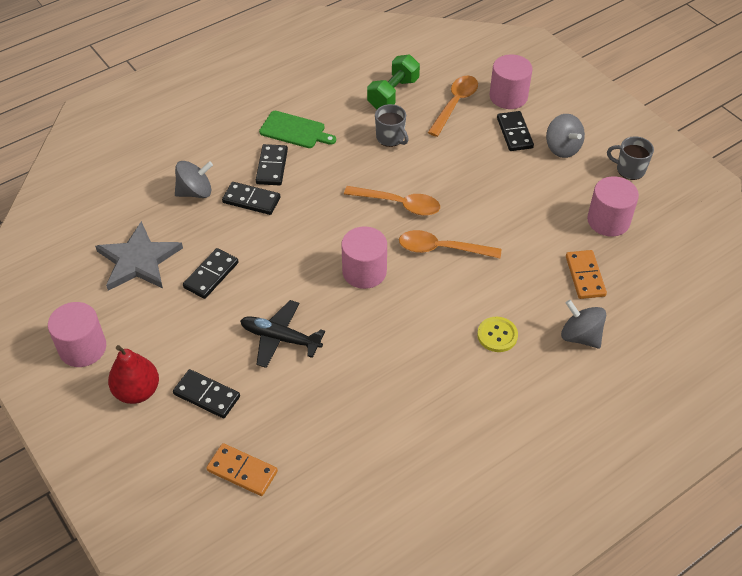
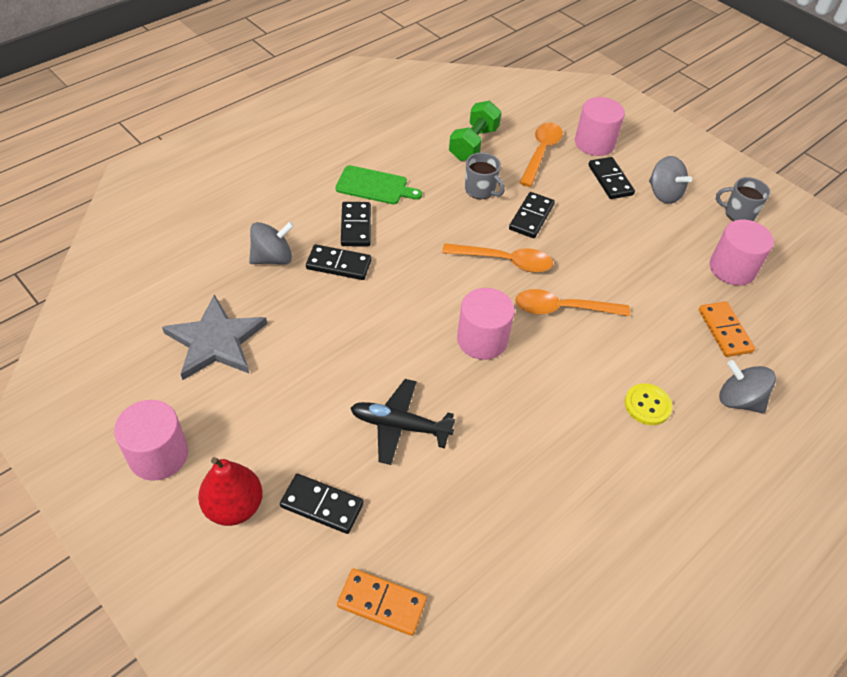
camera: 10 degrees left, 0 degrees up
black domino [183,248,238,299] -> black domino moved to [509,192,555,238]

